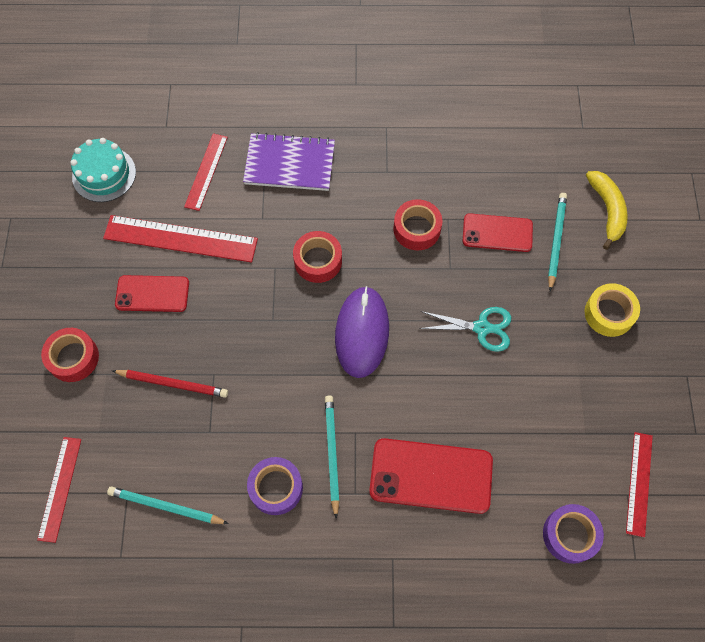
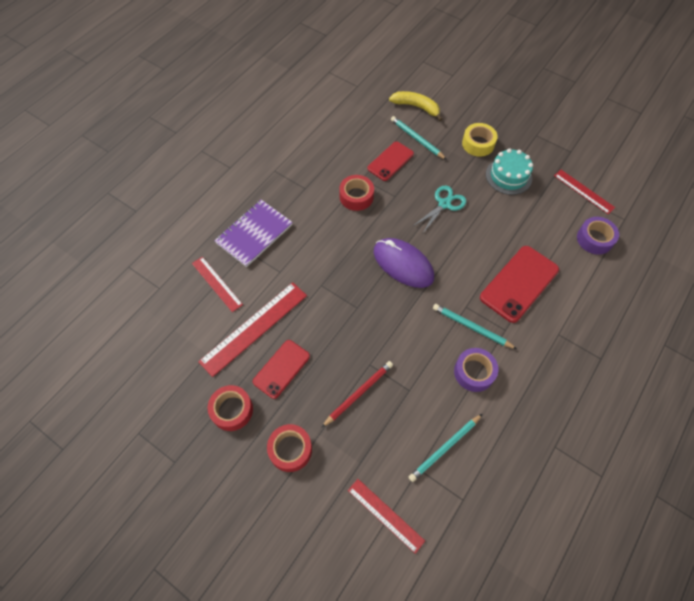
camera: 55 degrees left, 5 degrees down
turquoise cake [70,138,136,202] -> turquoise cake moved to [486,148,533,195]
red tape [293,231,342,283] -> red tape moved to [208,385,253,431]

